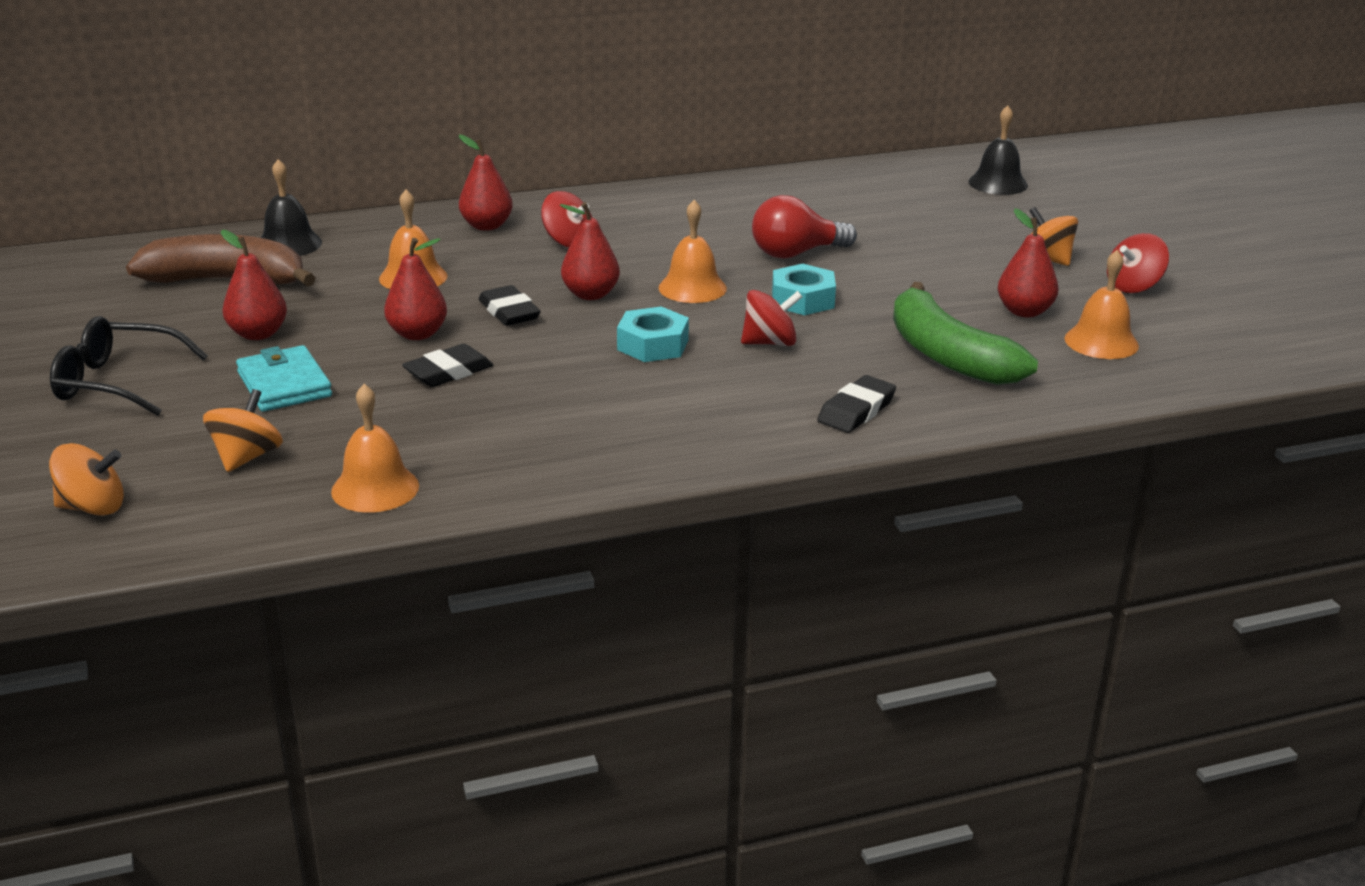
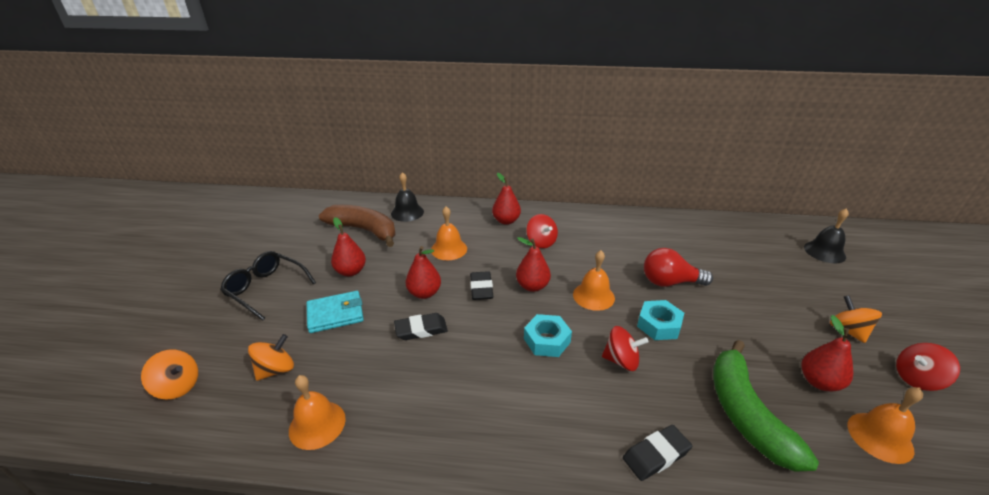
camera: 25 degrees right, 5 degrees up
turquoise wallet [236,345,332,412] -> turquoise wallet turned 75 degrees clockwise [307,291,364,333]

